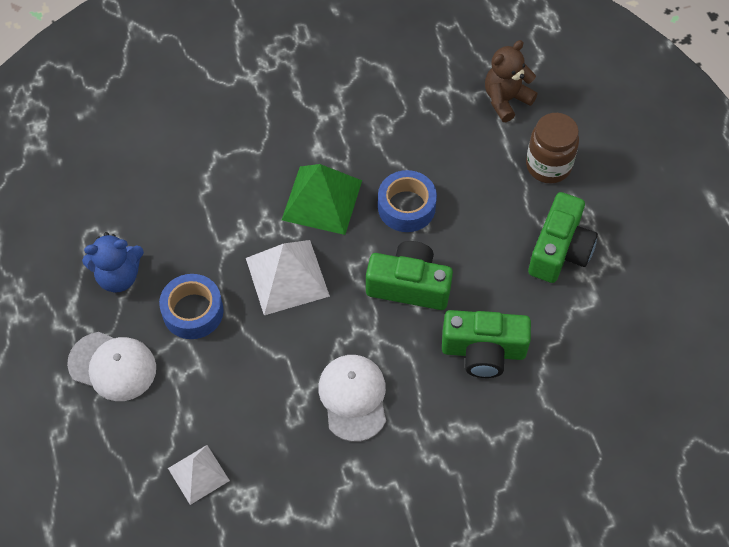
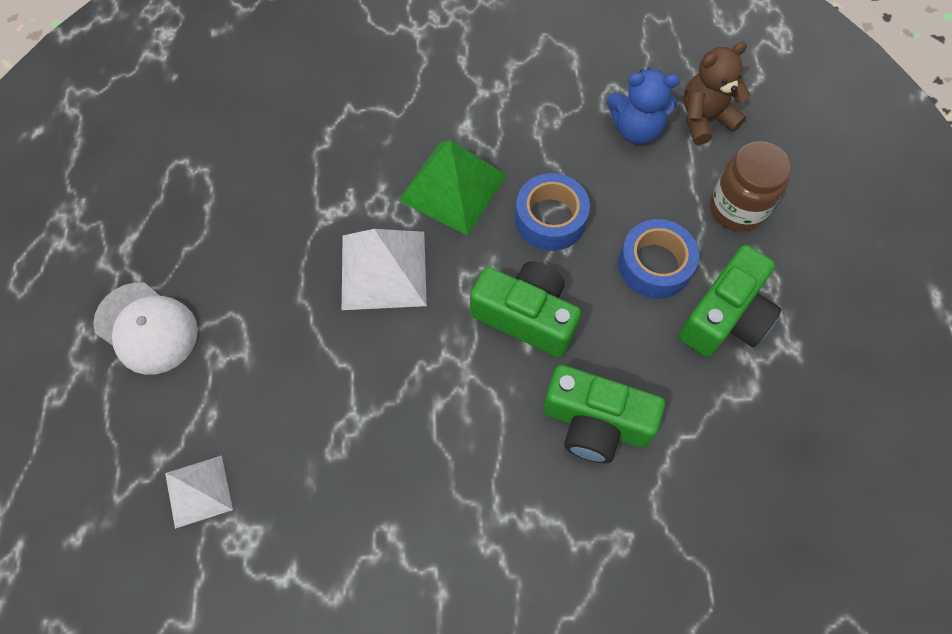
camera: 15 degrees right, 5 degrees up
blue teddy bear [82,232,144,293] -> blue teddy bear moved to [607,68,680,144]
blue tape [159,274,223,339] -> blue tape moved to [618,219,699,299]
white cap [318,355,386,442] -> none

